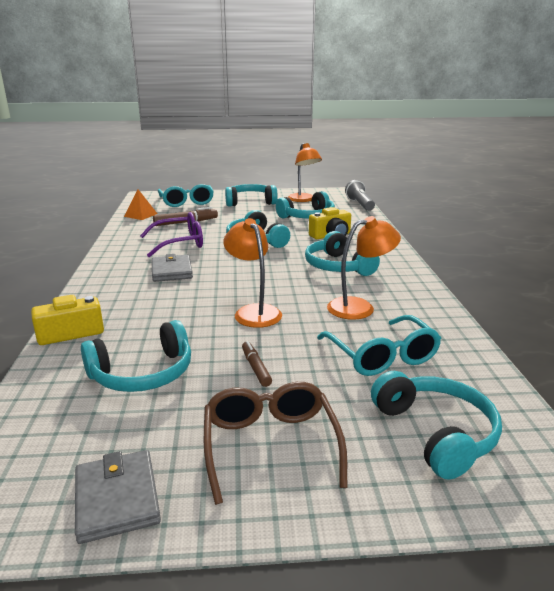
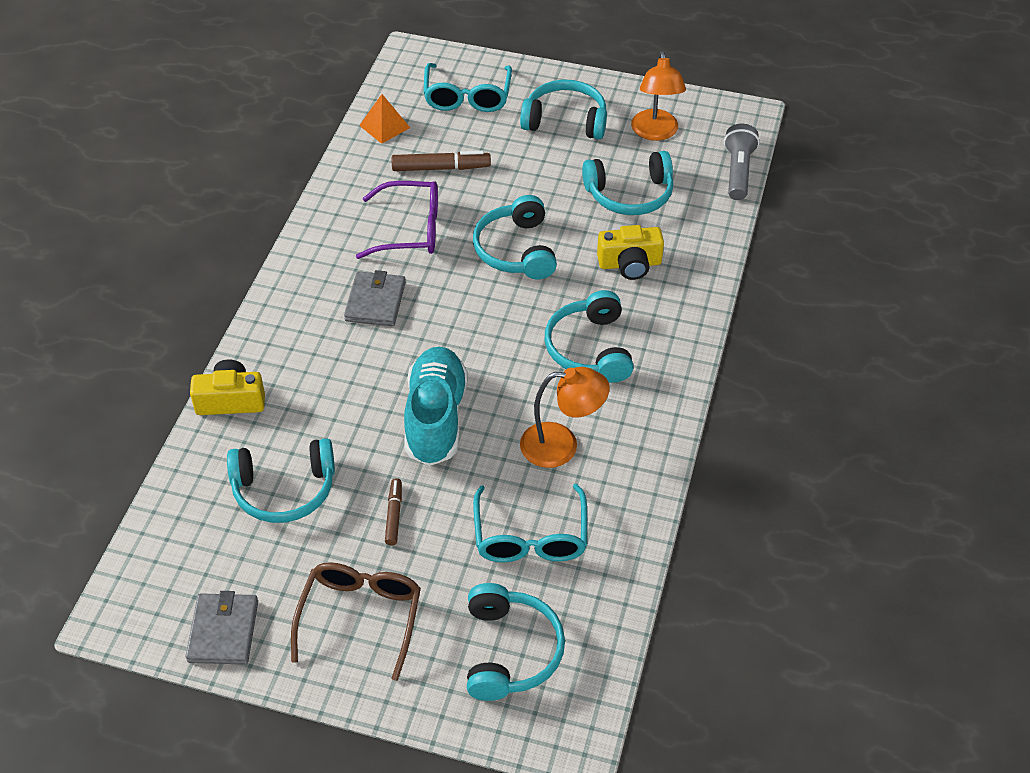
camera: 20 degrees right, 25 degrees up
orange lamp [223,218,282,328] -> turquoise shoe [404,347,468,466]

